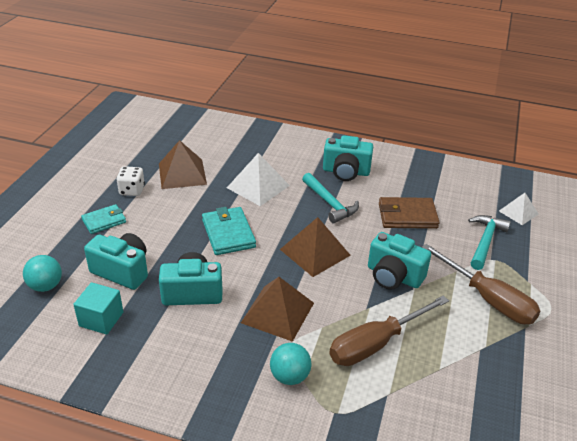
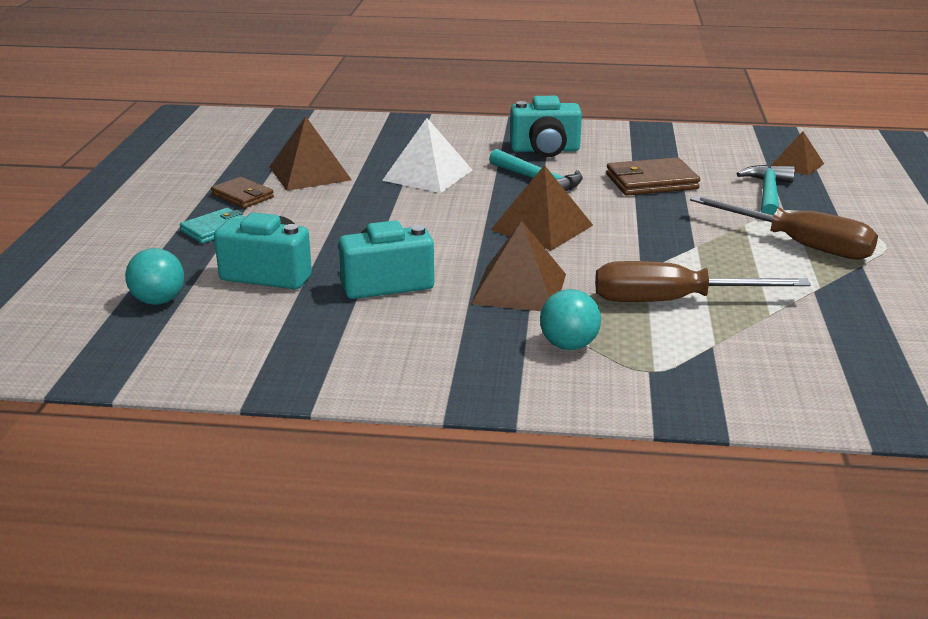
camera: 10 degrees left, 10 degrees down
turquoise cube [73,282,123,335] -> none
white dice [116,166,145,196] -> brown wallet [211,177,274,208]
turquoise wallet [202,207,256,255] -> none
brown screwdriver [330,296,449,366] -> brown screwdriver turned 45 degrees clockwise [595,261,811,302]
turquoise camera [368,232,431,290] -> none
white pyramid [499,193,539,225] -> brown pyramid [771,131,824,175]

